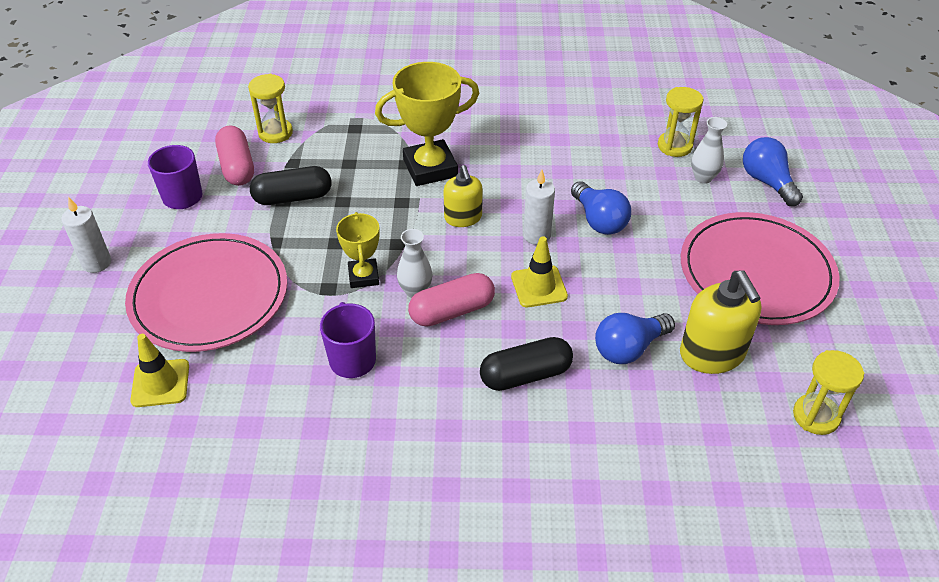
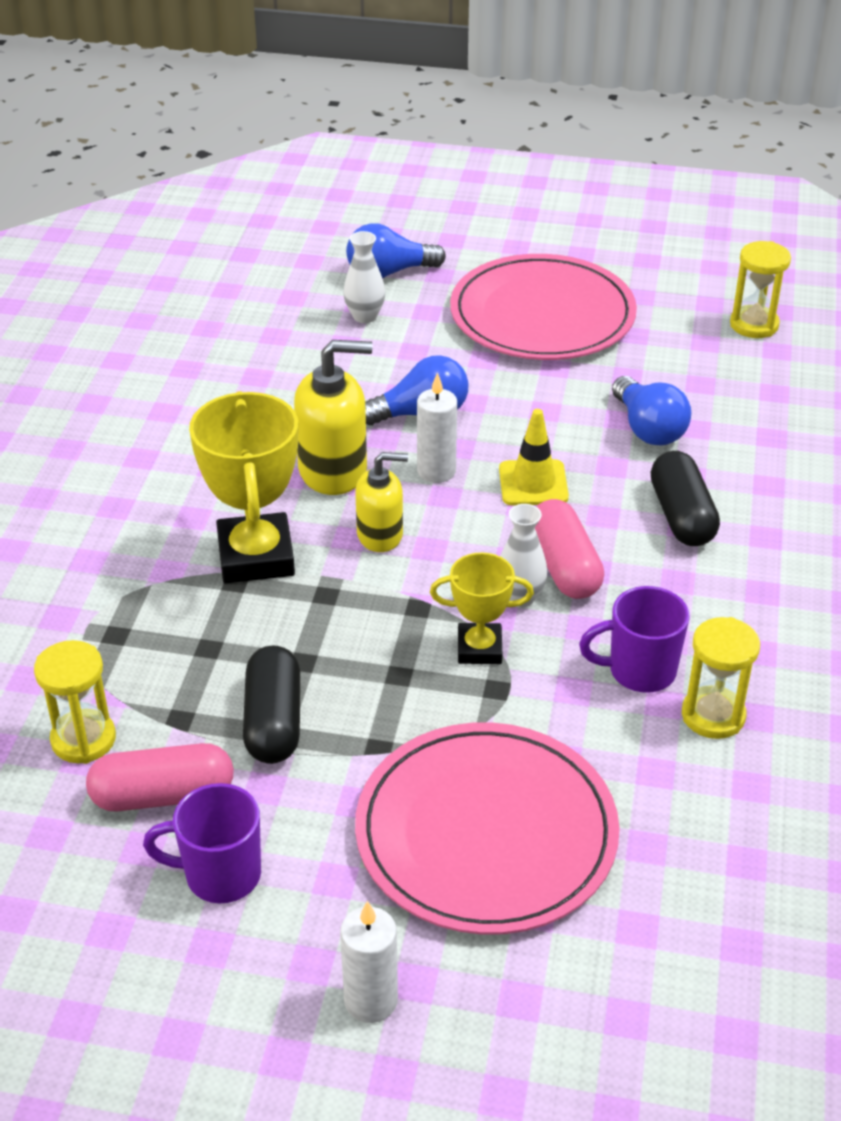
camera: 80 degrees left, 5 degrees down
yellow traffic cone [130,334,189,407] -> none
yellow hourglass [658,87,704,157] -> yellow hourglass moved to [682,617,760,739]
yellow soap dispenser [680,270,762,374] -> yellow soap dispenser moved to [294,340,372,495]

